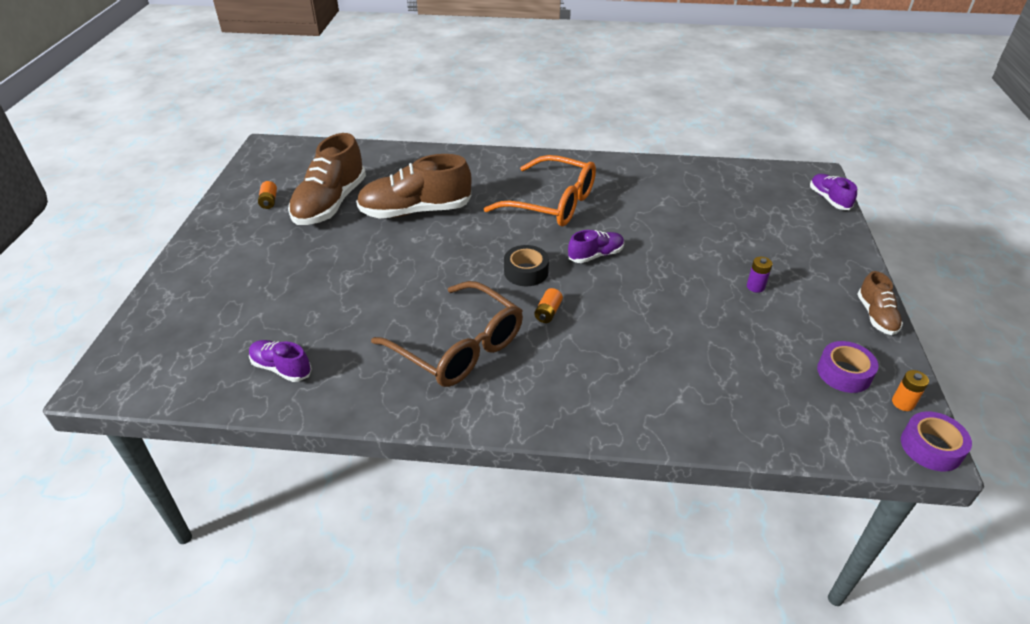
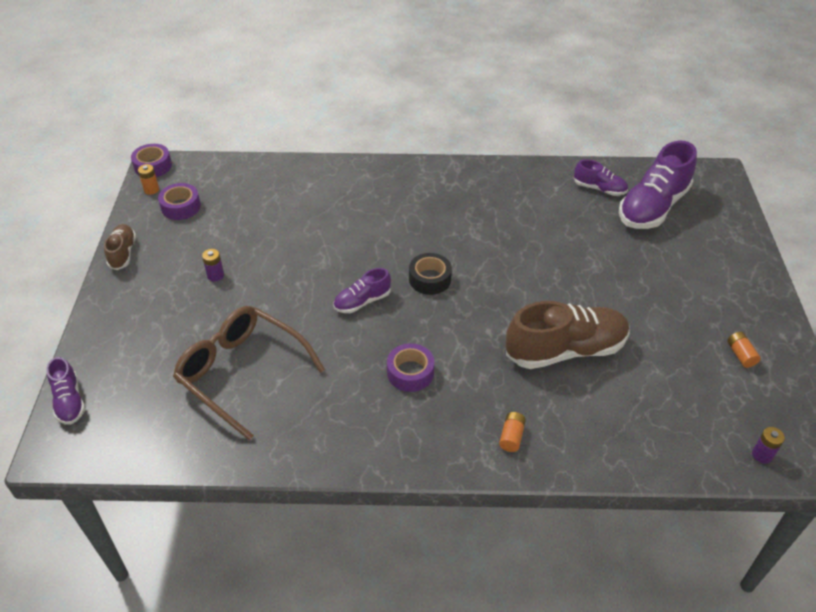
camera: 175 degrees right, 5 degrees up
brown shoe [288,133,366,225] -> none
brown glasses [371,281,523,387] -> brown glasses moved to [173,306,325,441]
orange glasses [484,155,596,226] -> purple tape [387,343,434,392]
orange battery [534,288,563,323] -> orange battery moved to [499,412,526,452]
none -> purple shoe [619,141,697,229]
none -> purple battery [752,427,785,464]

